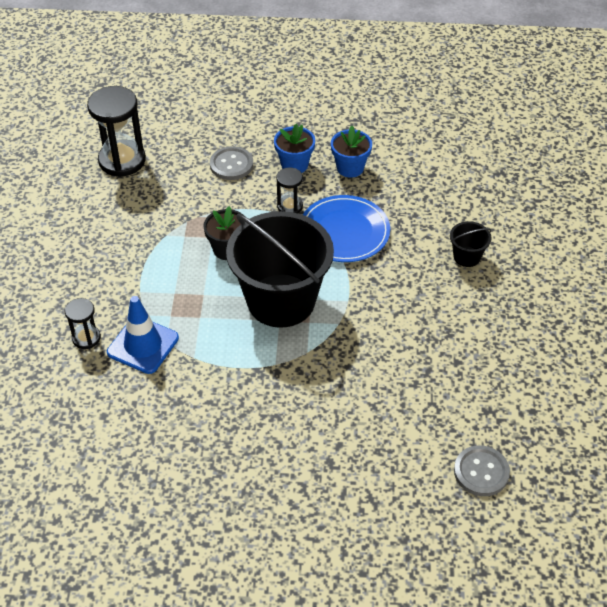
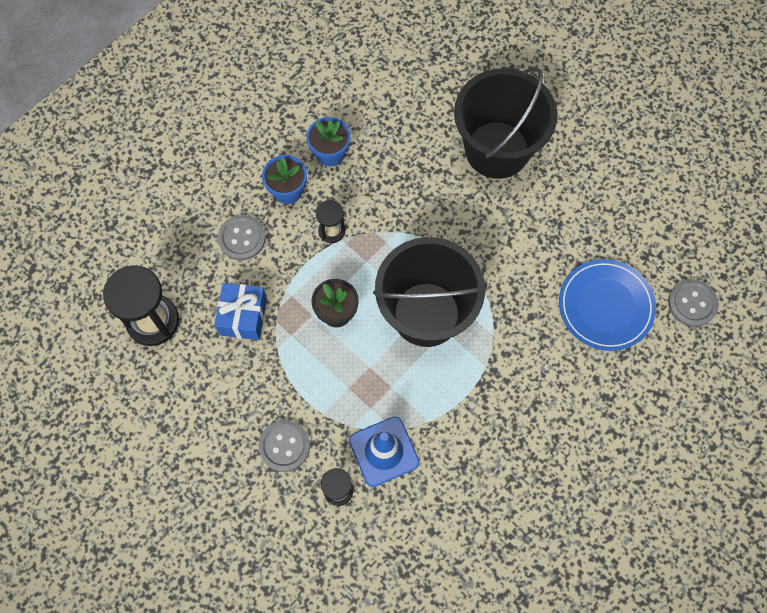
camera: 50 degrees left, 20 degrees up
blue plate [303,195,390,262] -> blue plate moved to [559,259,656,351]
black bucket [450,221,491,267] -> black bucket [454,67,558,179], size x2.43
none -> blue gift [214,283,267,340]
none -> grey button [258,420,310,472]

